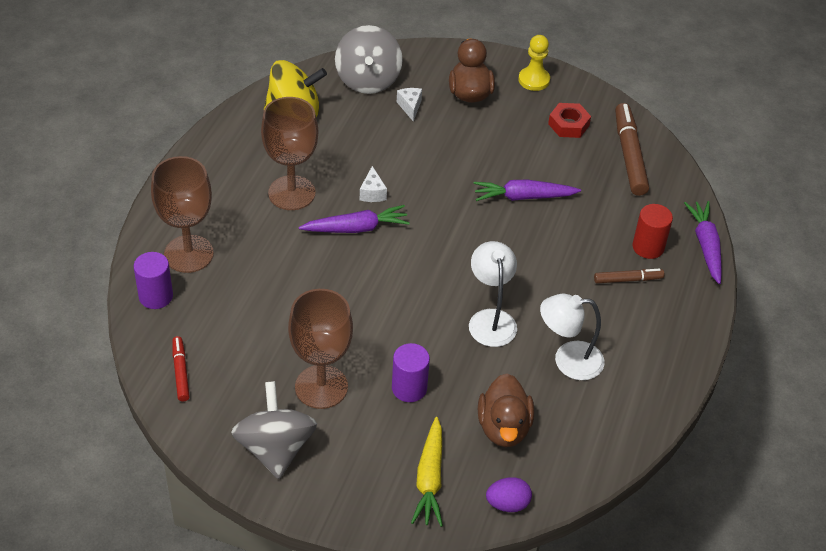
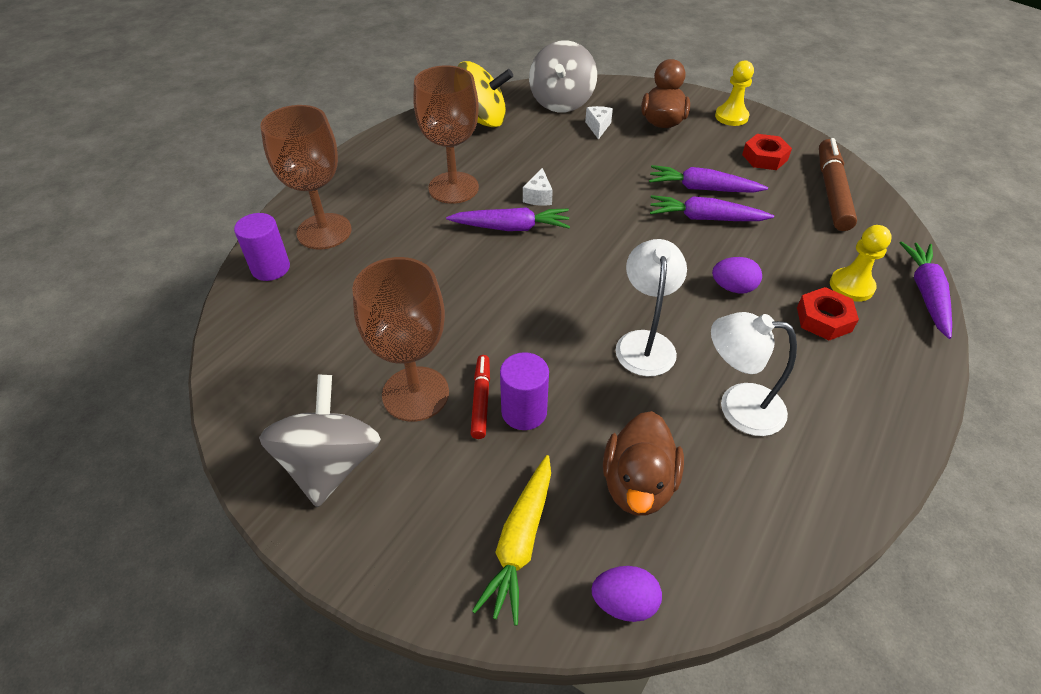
camera: 15 degrees right, 0 degrees up
red marker [172,336,190,401] -> red marker moved to [470,355,490,439]
brown marker [594,268,664,284] -> red nut [797,287,859,340]
red cylinder [632,204,673,259] -> yellow pawn [830,225,892,302]
none -> purple carrot [649,165,768,193]
none -> purple egg [712,257,762,294]

